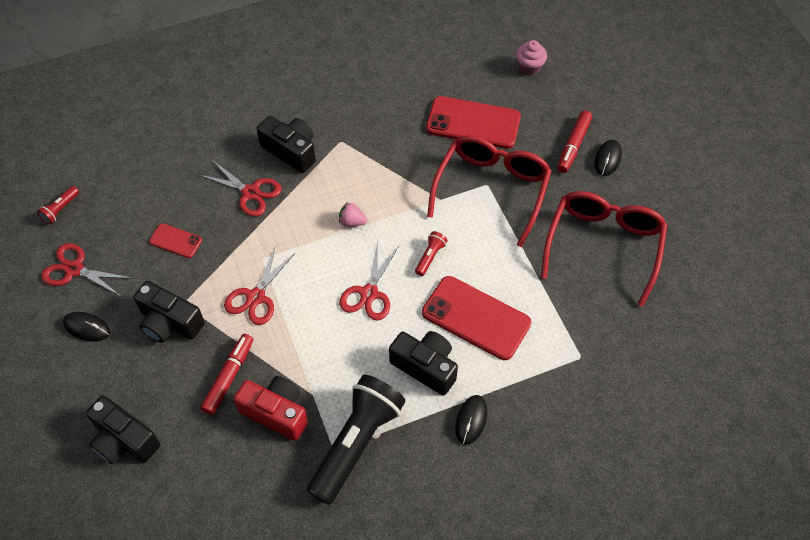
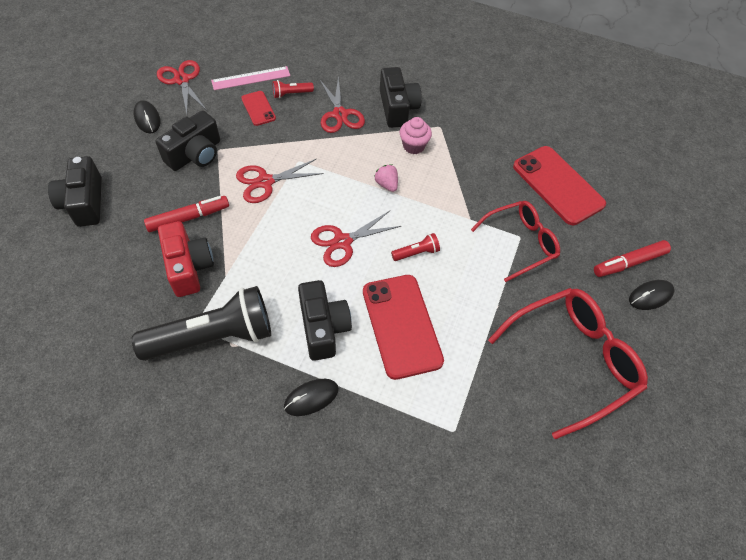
camera: 40 degrees right, 0 degrees up
red flashlight [37,186,79,224] -> red flashlight moved to [273,80,314,98]
black camera [133,281,205,343] -> black camera turned 120 degrees counterclockwise [155,110,220,171]
red glasses [427,135,552,247] -> red glasses [471,201,560,282], size x0.66
pink cupcake [516,40,547,76] -> pink cupcake moved to [400,117,432,154]
none -> pink ruler [211,66,290,90]

